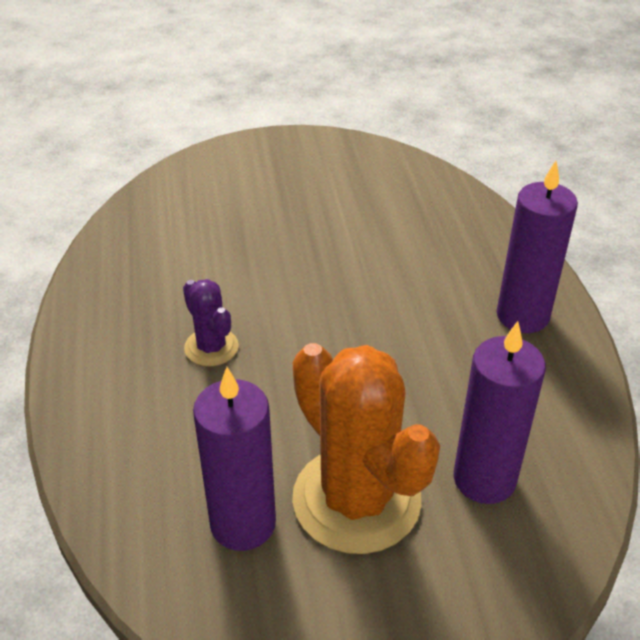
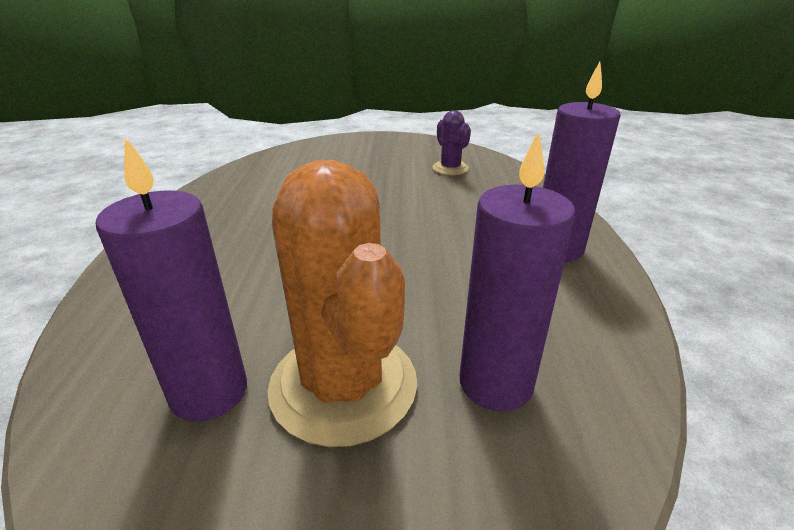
camera: 10 degrees right, 10 degrees down
purple cactus [183,279,239,366] -> purple cactus moved to [433,110,471,175]

